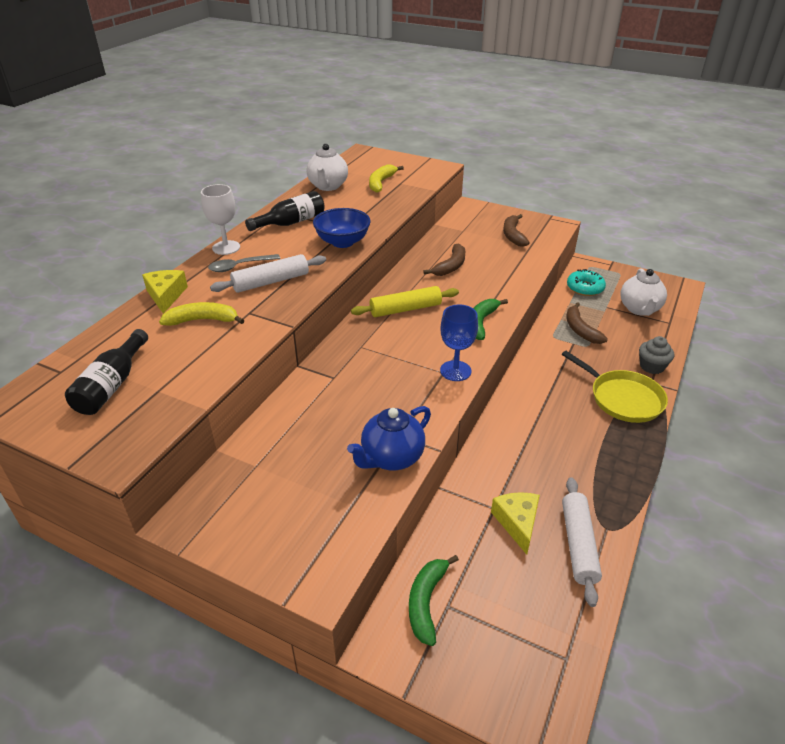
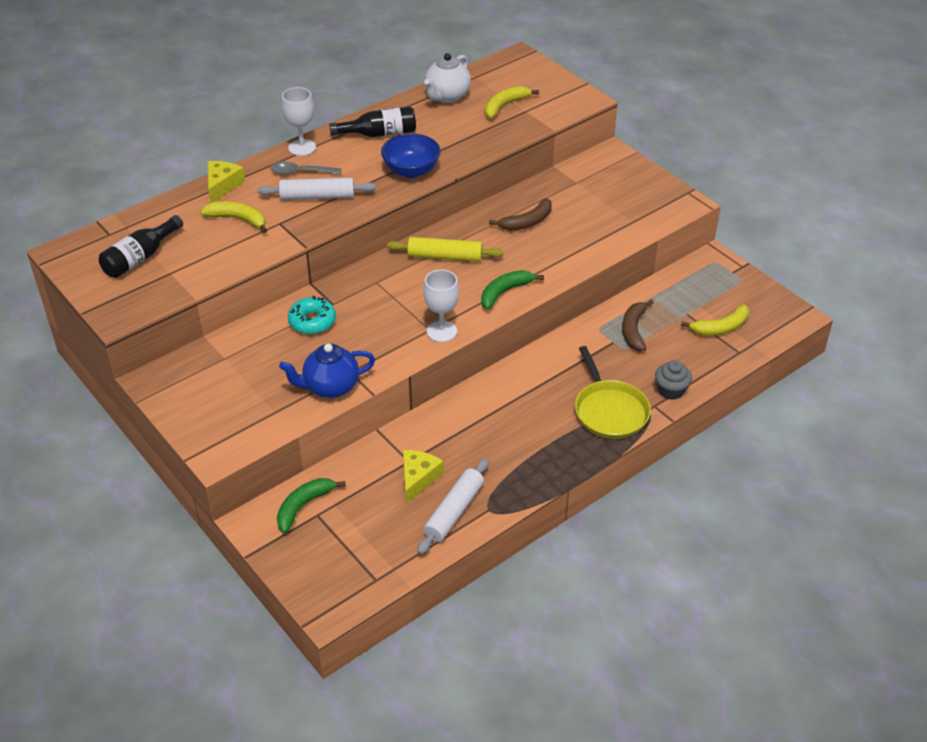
camera: 25 degrees right, 5 degrees up
blue goblet [440,304,478,381] -> white goblet [423,270,459,342]
brown banana [503,214,529,247] -> none
turquoise donut [567,269,606,296] -> turquoise donut moved to [288,296,336,334]
white teapot [620,268,667,316] -> yellow banana [681,304,749,336]

